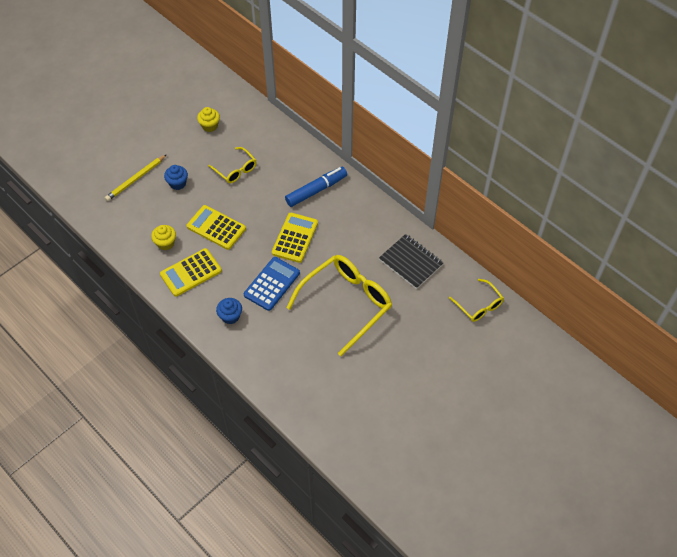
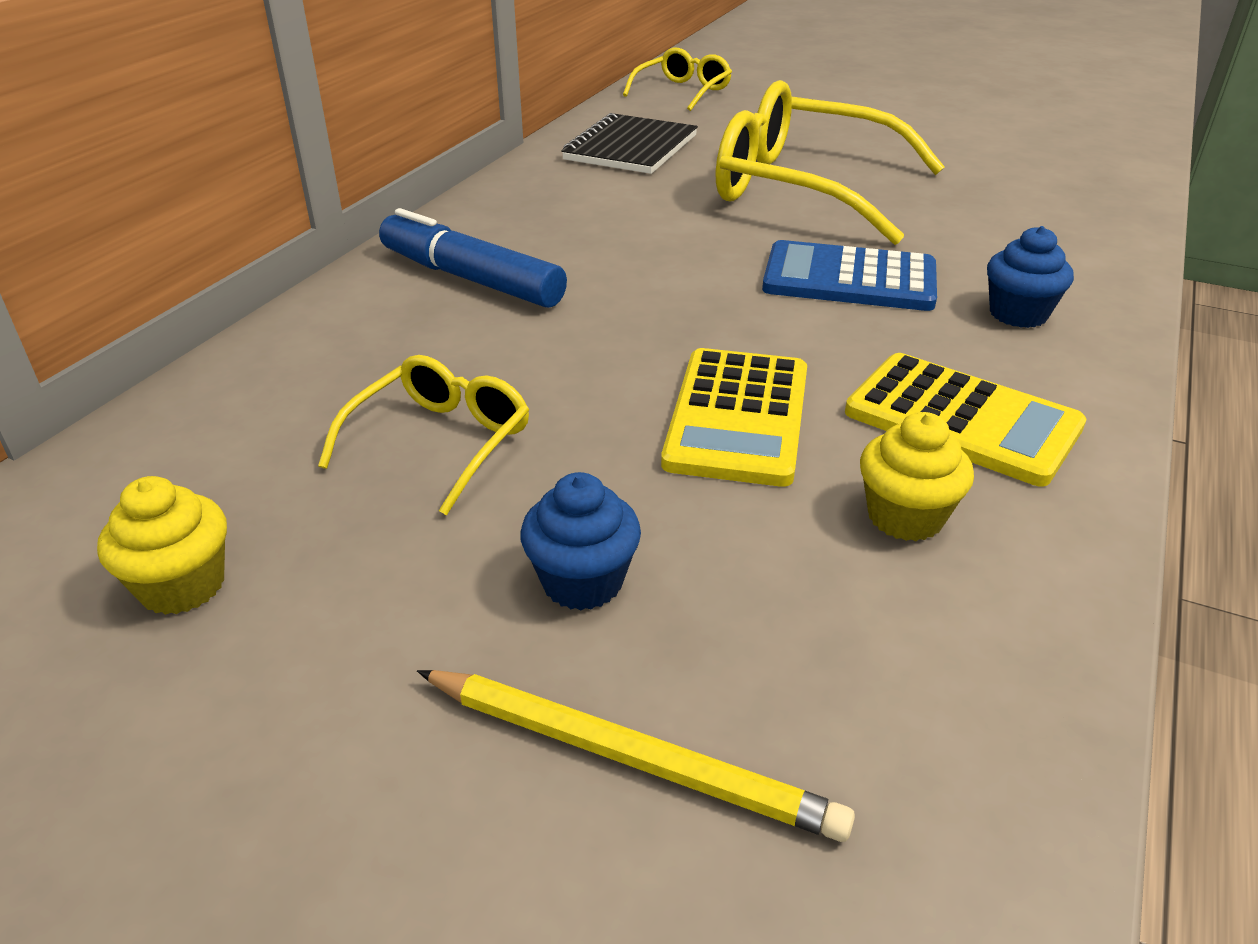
camera: 110 degrees left, 20 degrees down
yellow calculator [272,213,318,263] -> none

